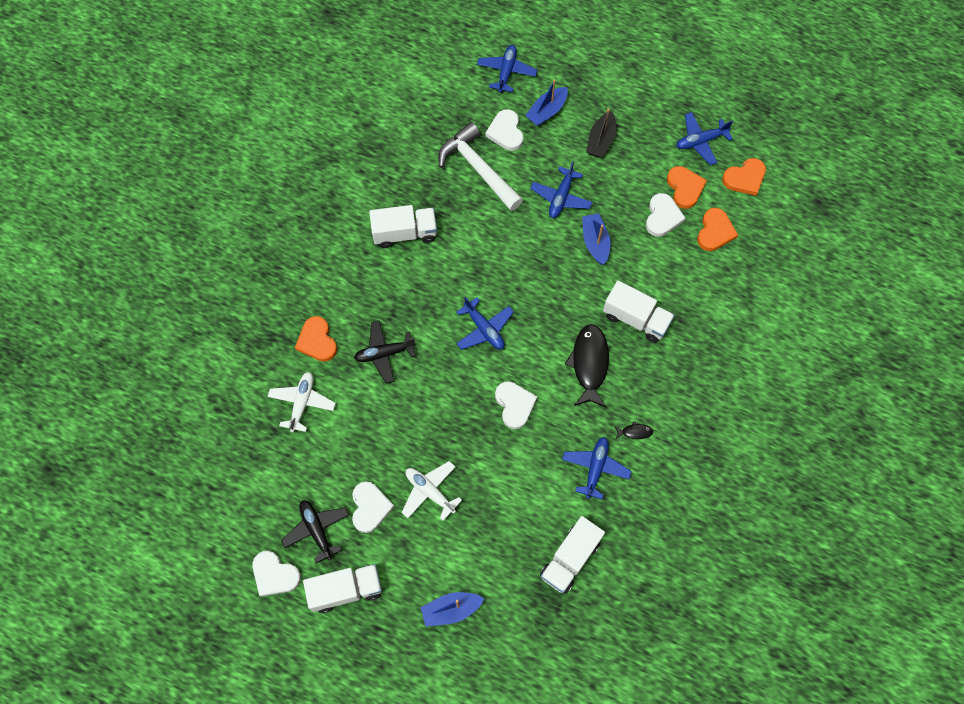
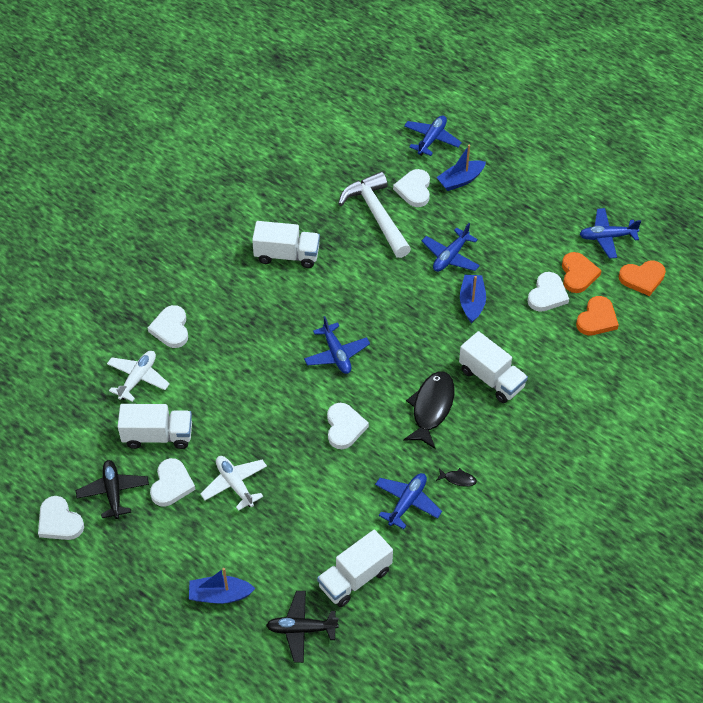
camera: 15 degrees right, 15 degrees down
orange heart [295,316,337,362] -> white heart [148,305,188,348]
white truck [303,564,382,613] -> white truck moved to [118,404,192,449]
black plane [354,320,416,384] -> black plane moved to [266,591,339,663]
black boat [586,108,616,158] -> none

